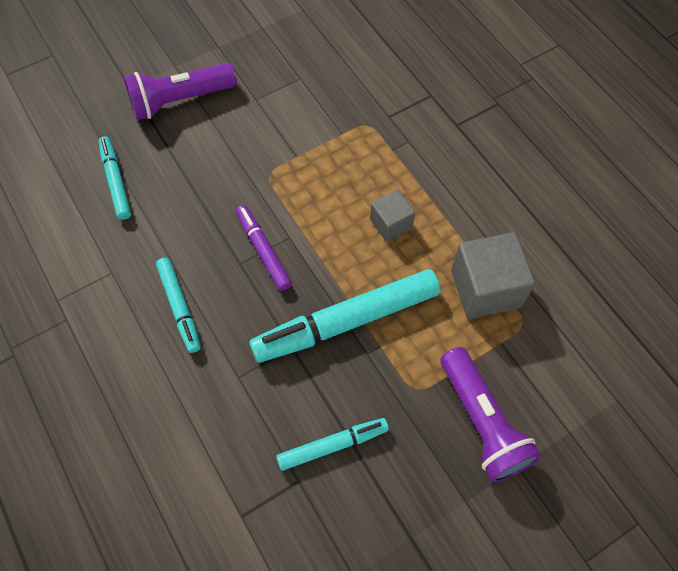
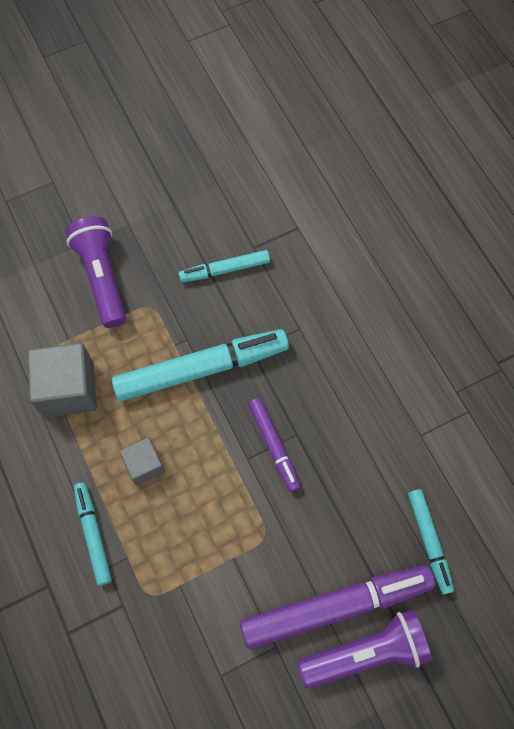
camera: 175 degrees left, 5 degrees up
turquoise marker [156,258,201,353] -> turquoise marker moved to [74,482,112,586]
none -> purple marker [240,565,435,649]

